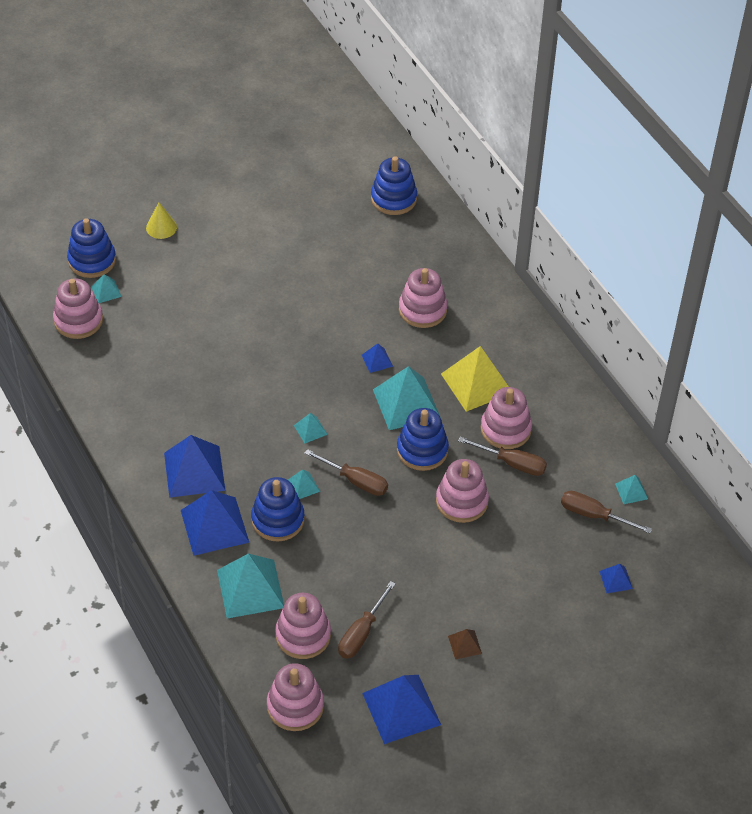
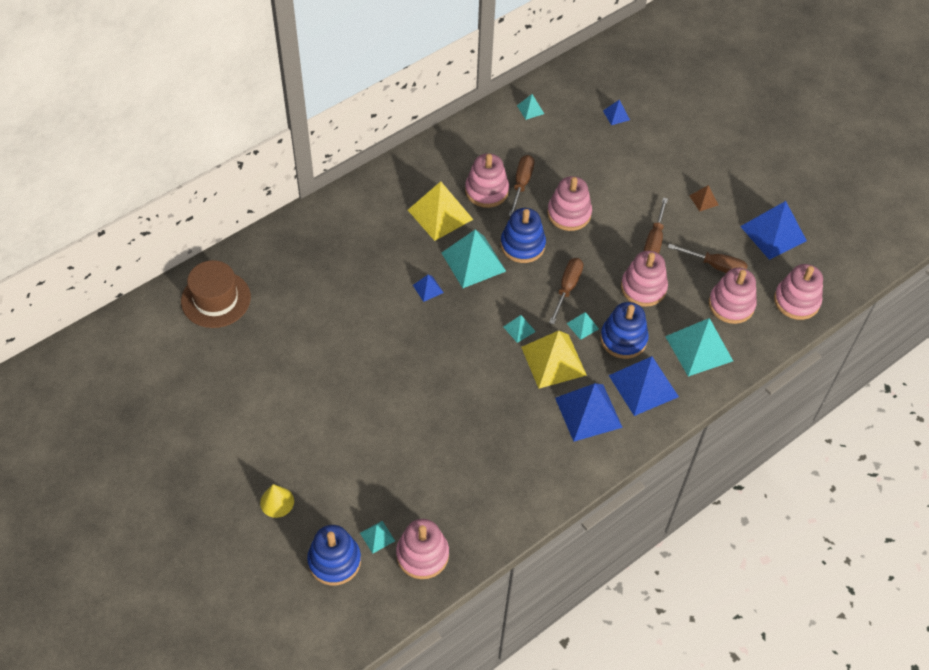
camera: 100 degrees left, 5 degrees up
blue stacking toy [371,156,417,215] -> brown hat [181,260,251,328]
pink stacking toy [399,268,448,328] -> pink stacking toy moved to [621,251,668,307]
brown screwdriver [561,491,652,534] -> brown screwdriver moved to [644,198,668,254]
none -> yellow pyramid [521,331,587,389]

